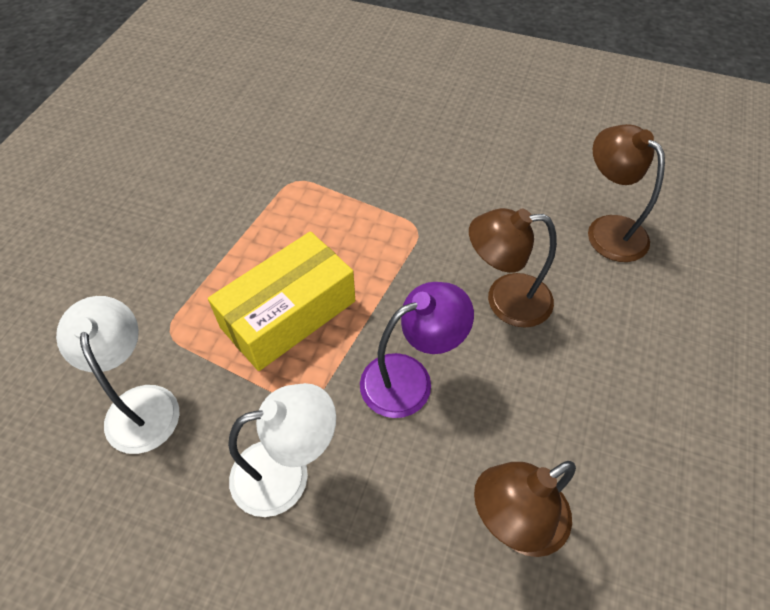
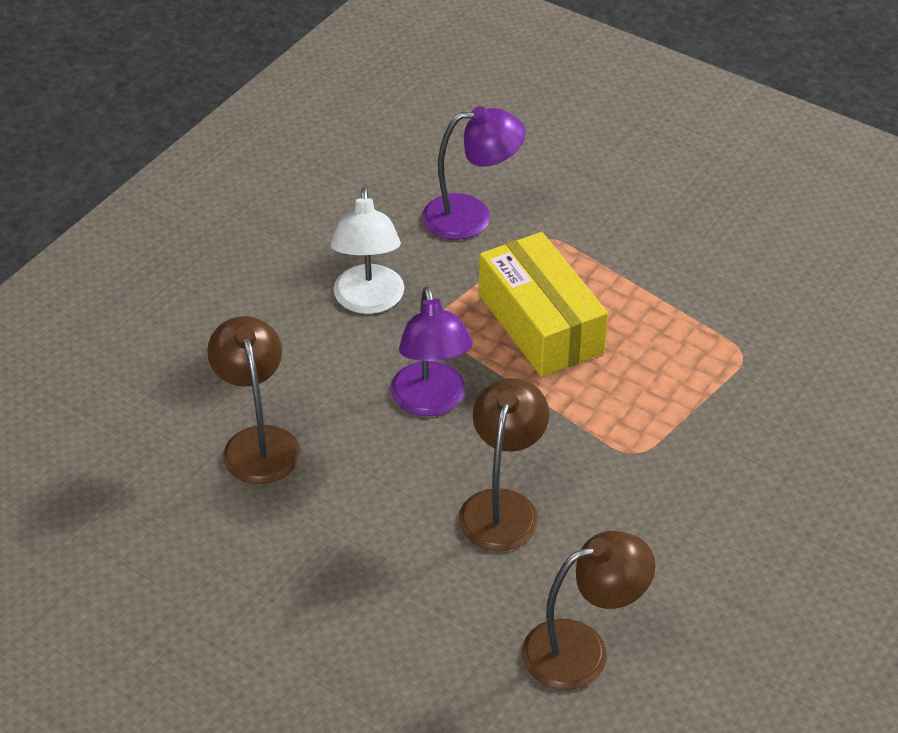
camera: 105 degrees right, 10 degrees down
white lamp [56,296,180,454] -> purple lamp [422,106,526,240]

